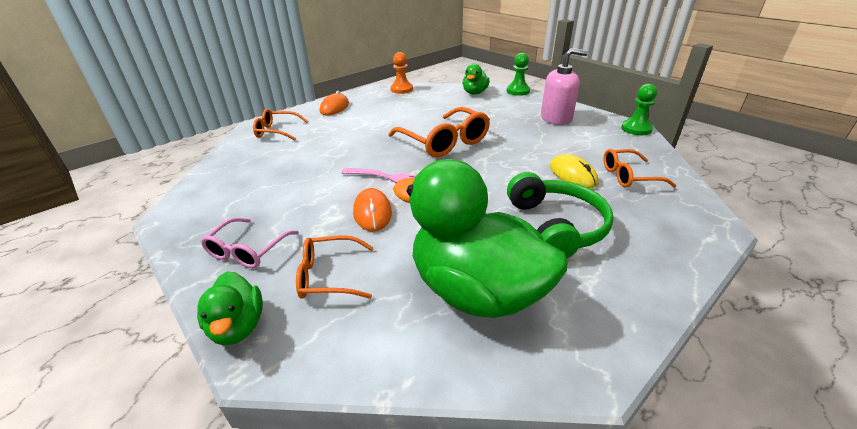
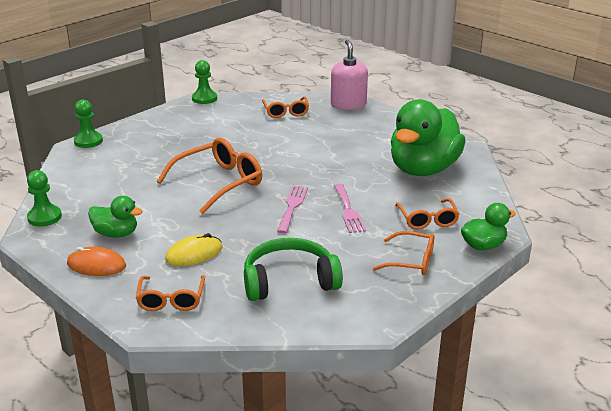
camera: 95 degrees left, 5 degrees down
pink glasses [201,218,299,268] -> orange glasses [372,231,434,275]
orange mouse [353,188,392,231] -> pink fork [334,184,366,233]
orange pawn [390,52,413,94] -> green pawn [27,170,62,227]
green duck [463,64,489,95] -> green duck moved to [88,196,143,238]
green headphones [507,172,613,258] -> green headphones moved to [244,238,343,301]
pink soap dispenser [541,48,588,125] -> pink soap dispenser moved to [331,40,368,110]
yellow mouse [550,154,599,188] -> yellow mouse moved to [165,233,223,266]

